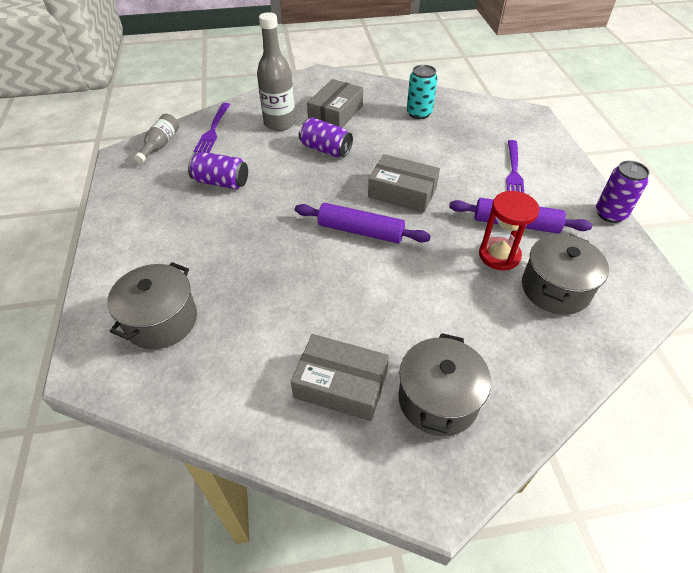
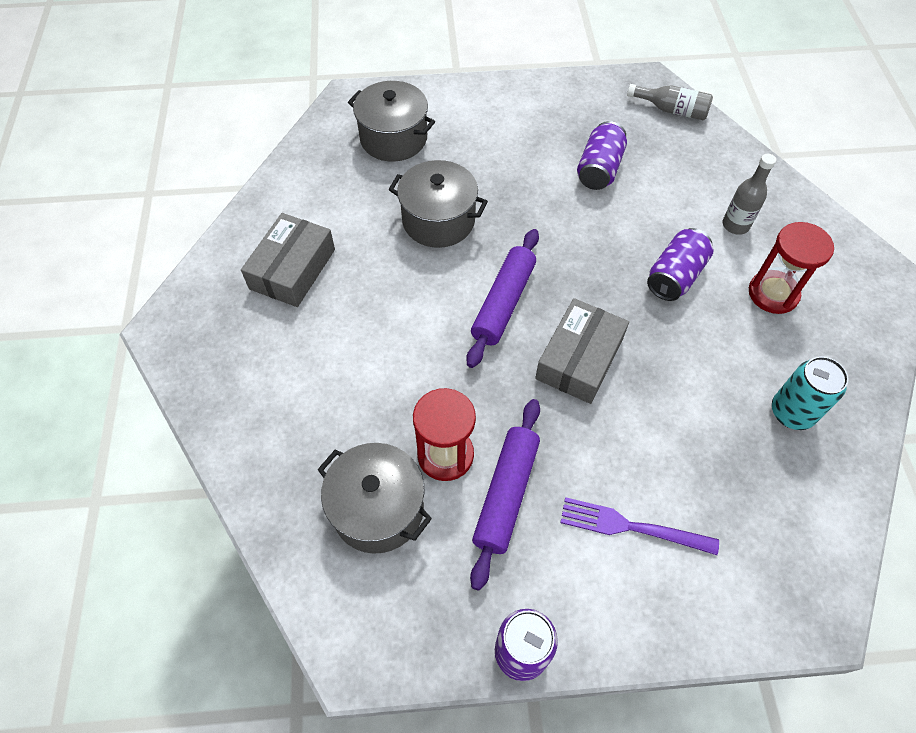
camera: 95 degrees right, 10 degrees up
purple fork [194,103,230,153] -> none
grey bottle [257,12,296,131] -> grey bottle [723,154,776,235], size x0.59
grey box [307,79,363,127] -> red hourglass [749,222,834,314]
grey pot [398,333,491,436] -> grey pot moved to [388,160,488,248]

